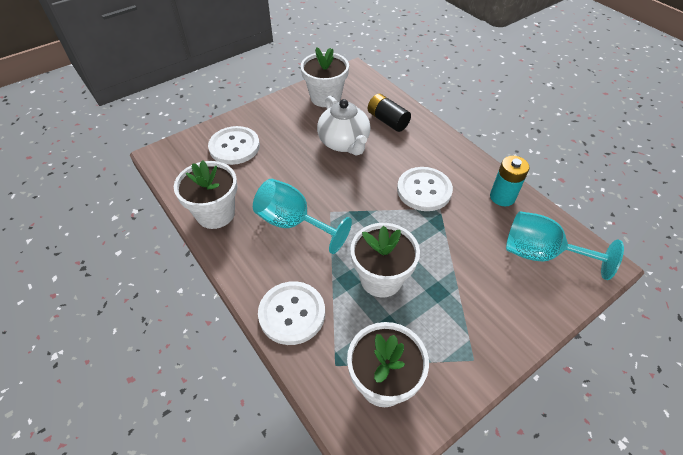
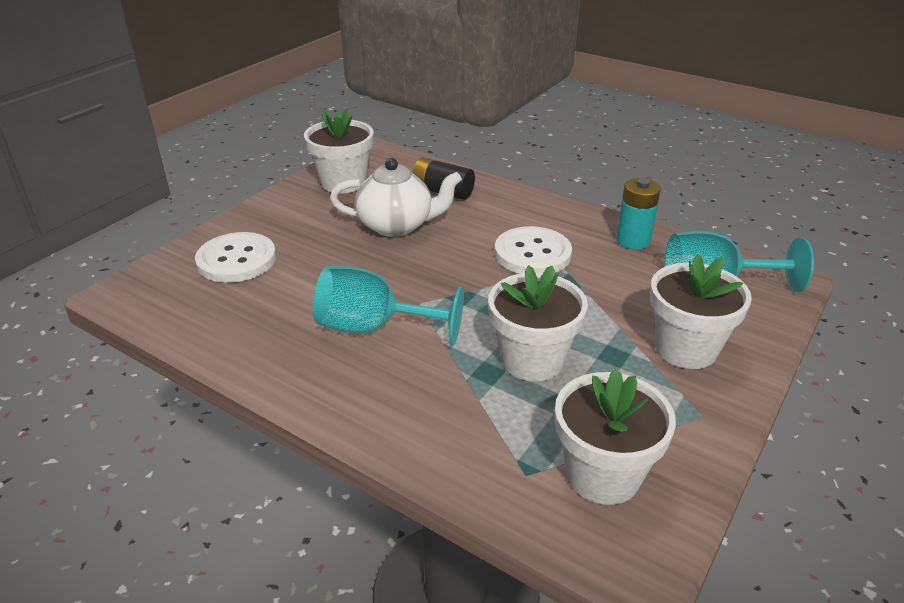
camera: 20 degrees left, 15 degrees down
white flower pot [174,160,237,229] -> white flower pot moved to [650,254,752,369]
white button [258,281,325,345] -> none
white teapot [317,96,371,156] -> white teapot turned 45 degrees counterclockwise [330,158,462,237]

